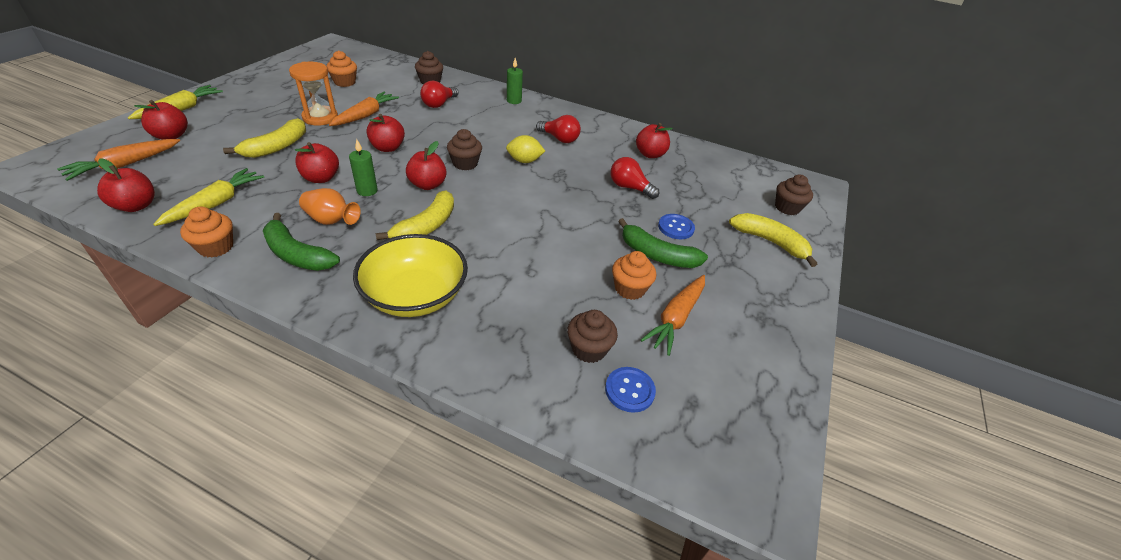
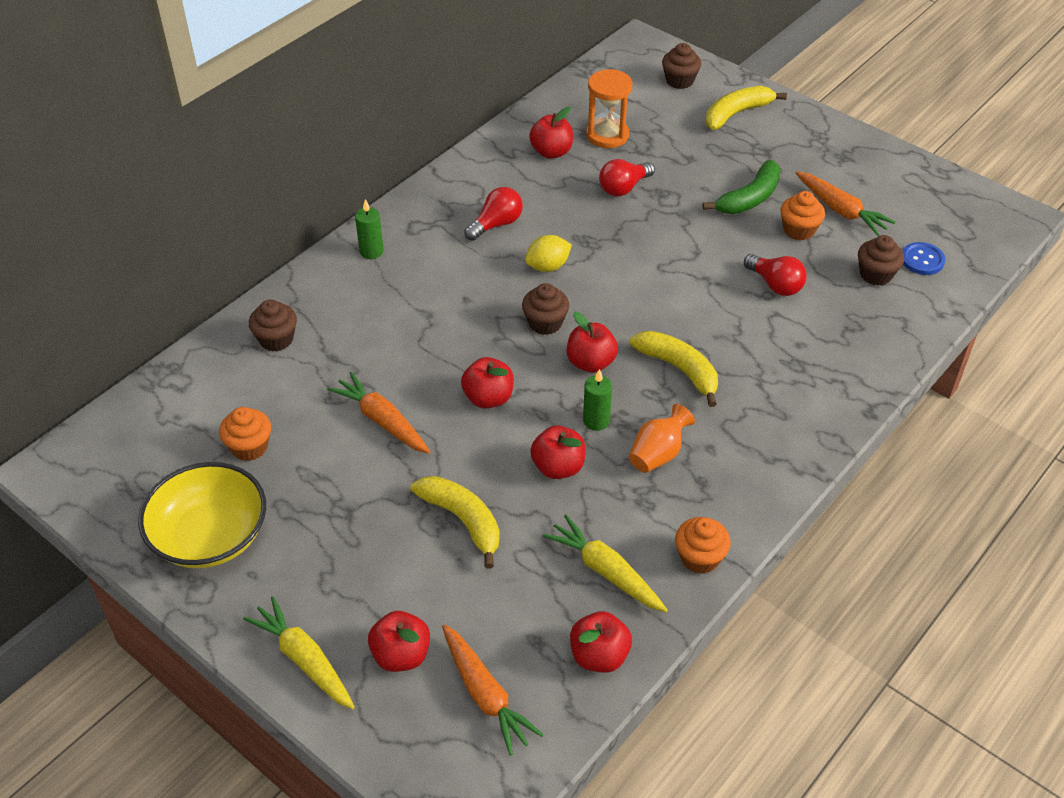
camera: 70 degrees left, 5 degrees up
green banana [263,213,340,271] -> none
orange hourglass [289,62,338,126] -> orange hourglass moved to [586,69,632,148]
yellow bowl [353,234,468,317] -> yellow bowl moved to [138,462,266,568]
red light bulb [420,81,459,108] -> red light bulb moved to [744,254,807,296]
yellow lemon [506,135,545,163] -> yellow lemon turned 45 degrees clockwise [525,235,572,272]
blue button [658,214,695,239] -> none

